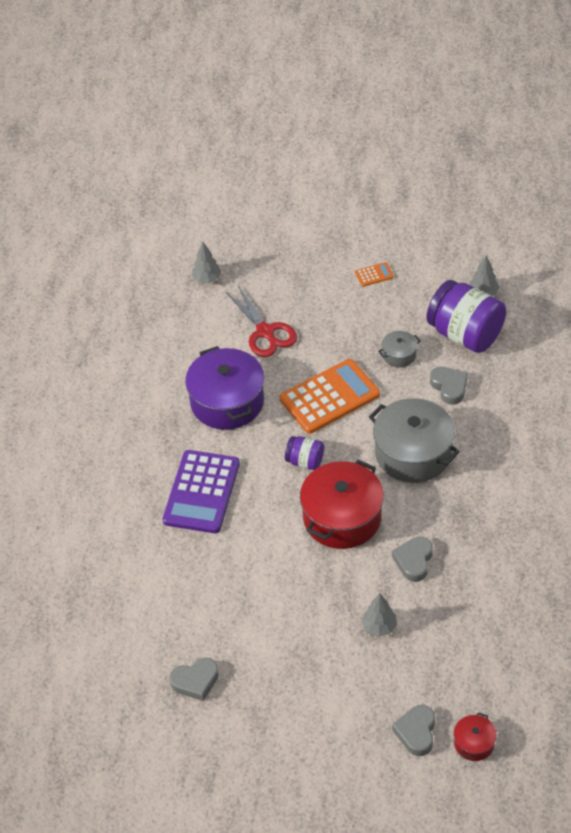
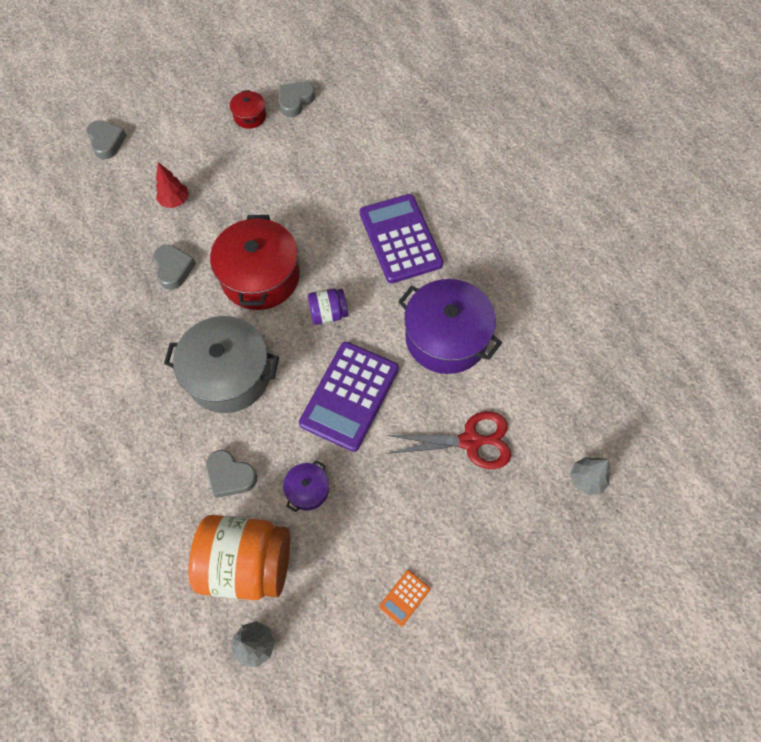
camera: 145 degrees right, 15 degrees up
red scissors [225,285,297,357] -> red scissors turned 150 degrees clockwise [386,411,511,469]
orange calculator [280,359,380,434] -> purple calculator [299,342,399,452]
grey tree [362,593,397,637] -> red tree [156,162,189,208]
grey pot [378,331,420,368] -> purple pot [283,460,329,512]
purple jar [426,280,506,353] -> orange jar [189,515,290,600]
red pot [454,712,497,761] -> red pot moved to [230,90,266,129]

